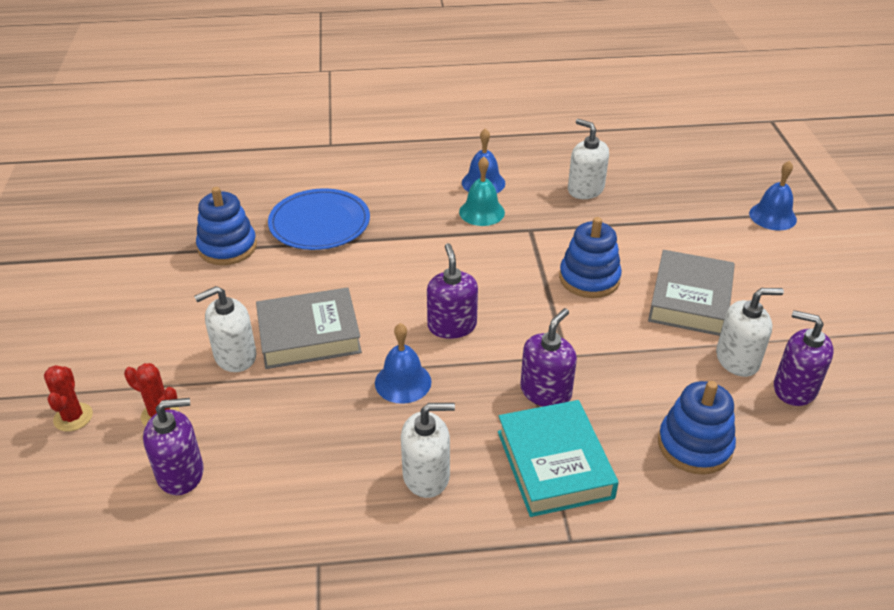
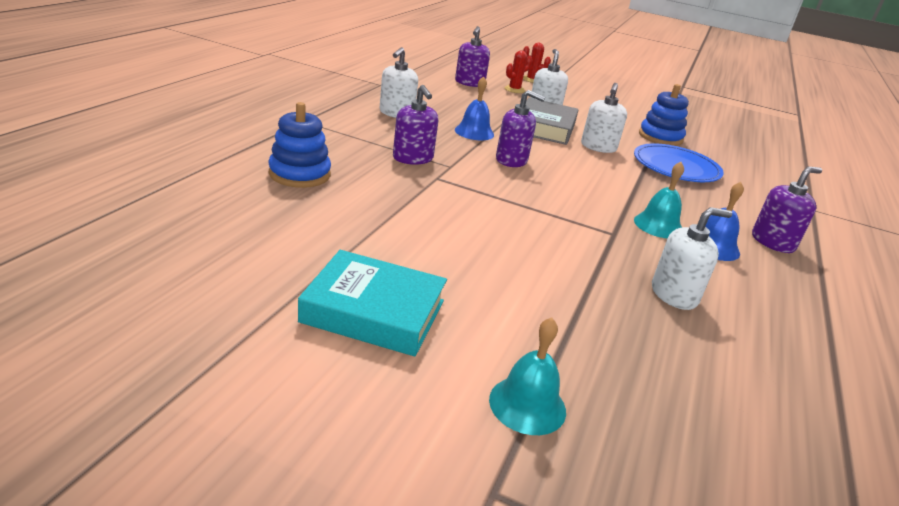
camera: 115 degrees right, 10 degrees down
turquoise book [498,400,619,517] -> turquoise book moved to [298,250,447,357]
blue stacking toy [559,217,622,298] -> none
grey book [648,250,735,336] -> none
white soap dispenser [716,288,784,377] -> white soap dispenser moved to [581,83,627,153]
blue bell [749,161,797,231] -> turquoise bell [489,317,566,435]
purple soap dispenser [774,310,834,406] -> purple soap dispenser moved to [752,166,822,253]

